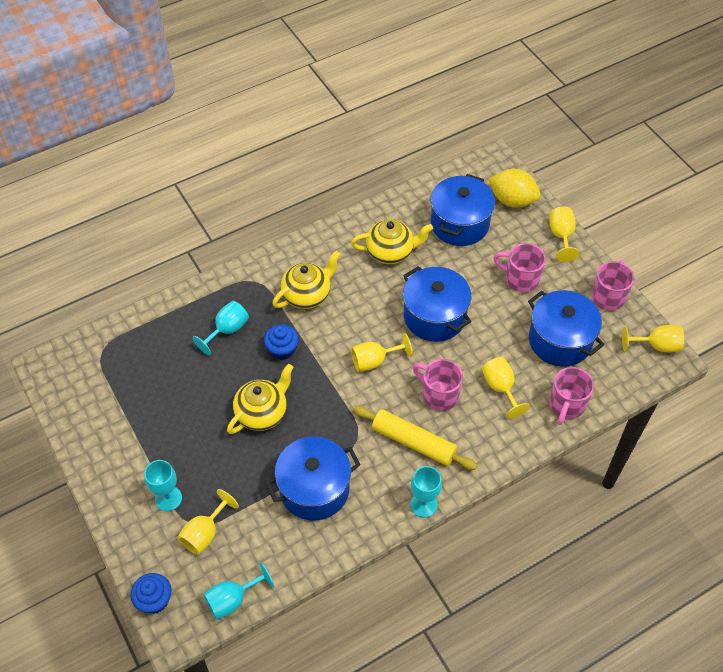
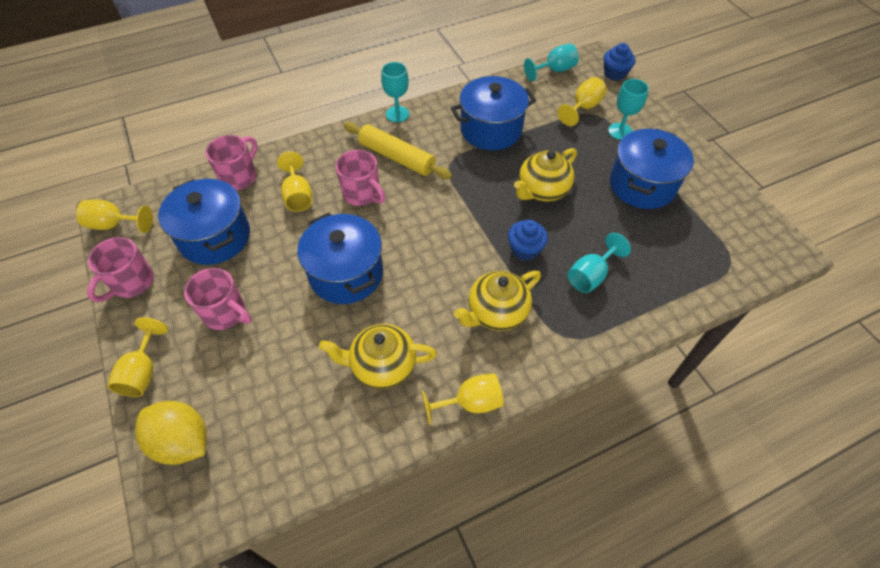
camera: 175 degrees left, 0 degrees up
yellow goblet [351,333,412,372] -> yellow goblet moved to [422,373,504,425]
blue pot [430,174,495,246] -> blue pot moved to [610,128,694,209]

